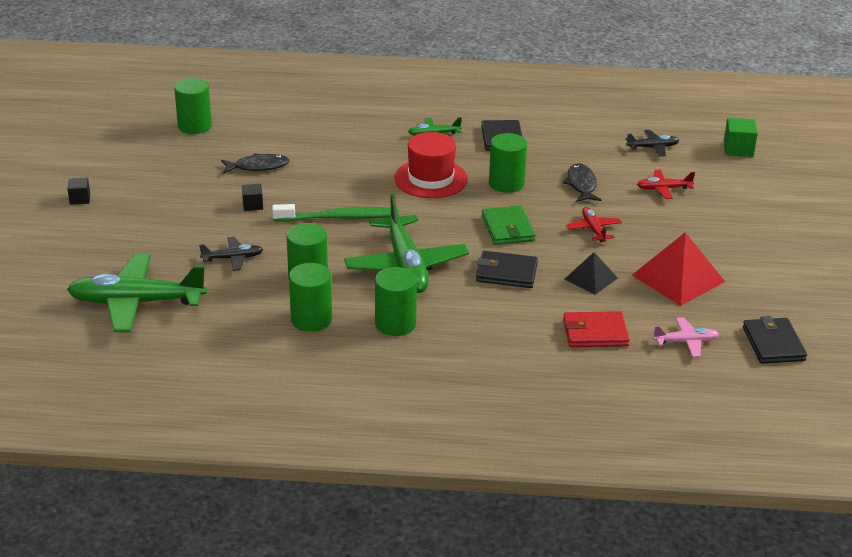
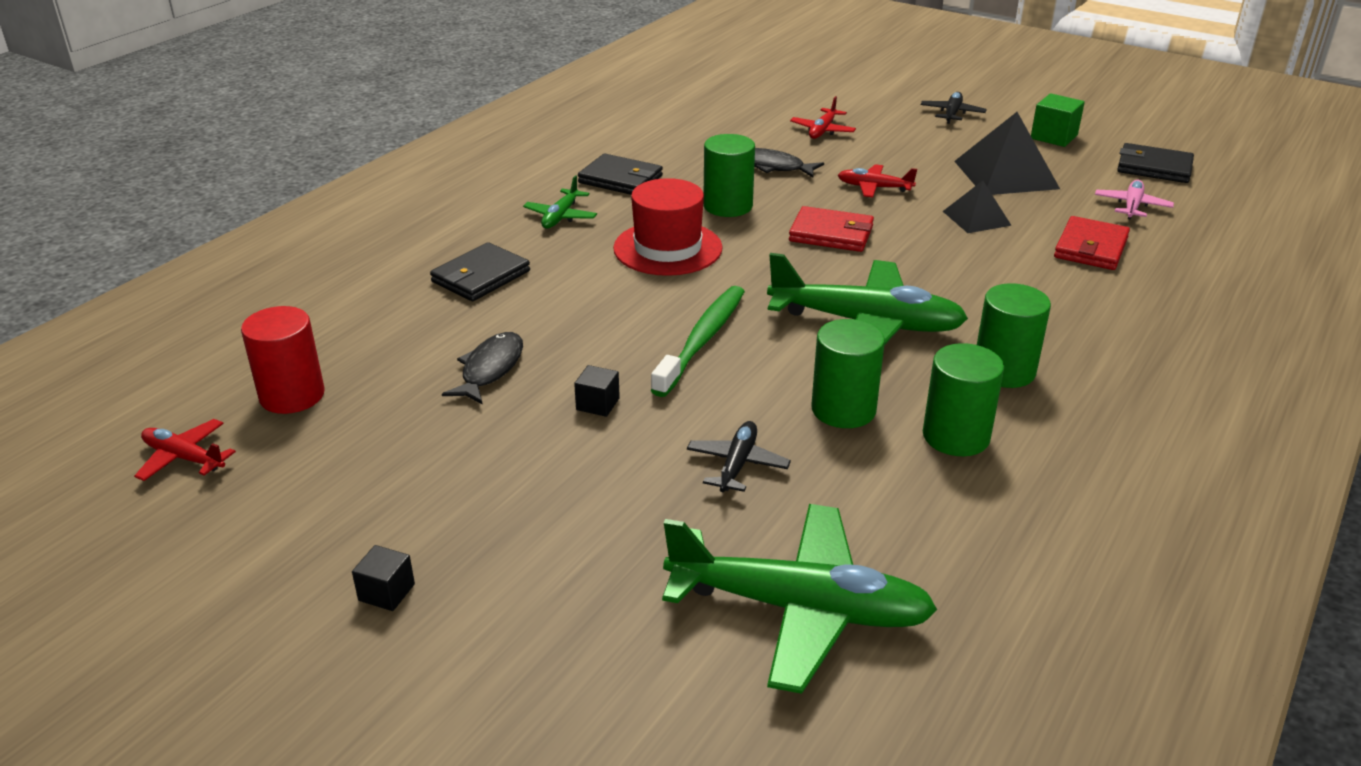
camera: 60 degrees left, 0 degrees up
green plane [67,254,207,332] -> green plane turned 105 degrees counterclockwise [662,504,937,694]
green cylinder [174,78,212,134] -> red cylinder [241,306,325,414]
black wallet [476,251,538,288] -> black wallet moved to [430,242,530,301]
green wallet [482,206,536,245] -> red wallet [789,206,874,252]
black plane [626,130,679,156] -> black plane moved to [921,92,987,124]
red pyramid [632,232,725,306] -> black pyramid [954,112,1060,195]
green cube [724,118,758,157] -> green cube moved to [1031,93,1085,147]
none -> red plane [134,419,236,481]

